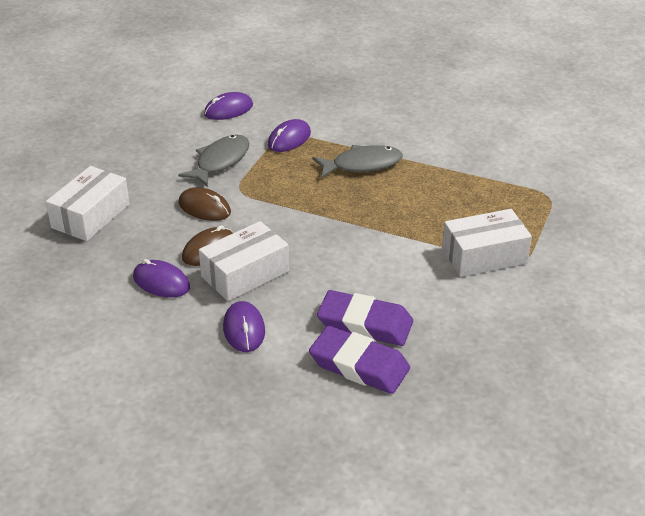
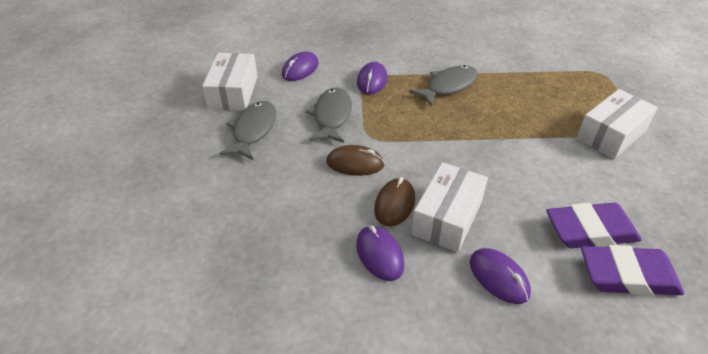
camera: 25 degrees left, 5 degrees up
white box [46,166,130,241] -> white box moved to [202,53,258,111]
purple mouse [133,259,190,298] -> purple mouse turned 60 degrees clockwise [356,225,404,281]
none -> grey fish [219,101,276,160]

